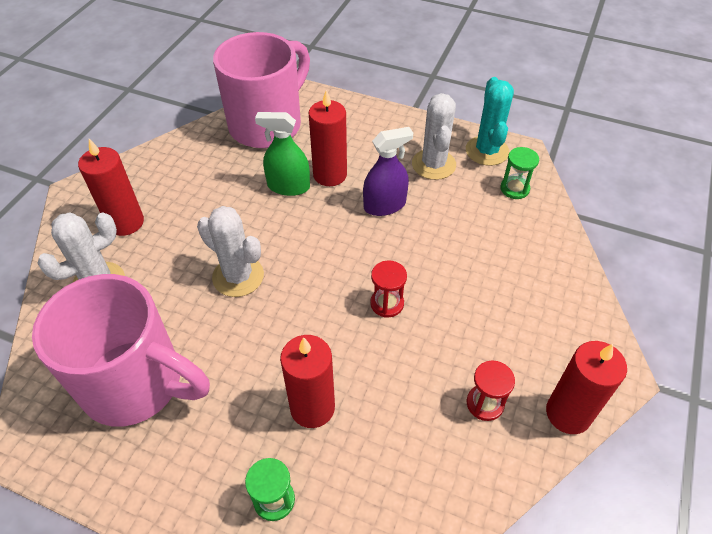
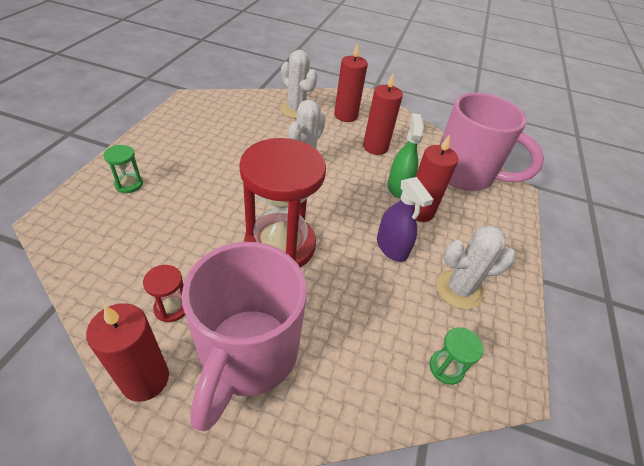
camera: 80 degrees right, 5 degrees down
pink mug [32,274,210,427] -> pink mug moved to [182,242,307,431]
red candle [280,335,335,428] -> red candle moved to [363,72,403,155]
red hourglass [370,260,407,318] -> red hourglass [239,138,326,268], size x2.45
turquoise cactus [466,77,514,166] -> none

